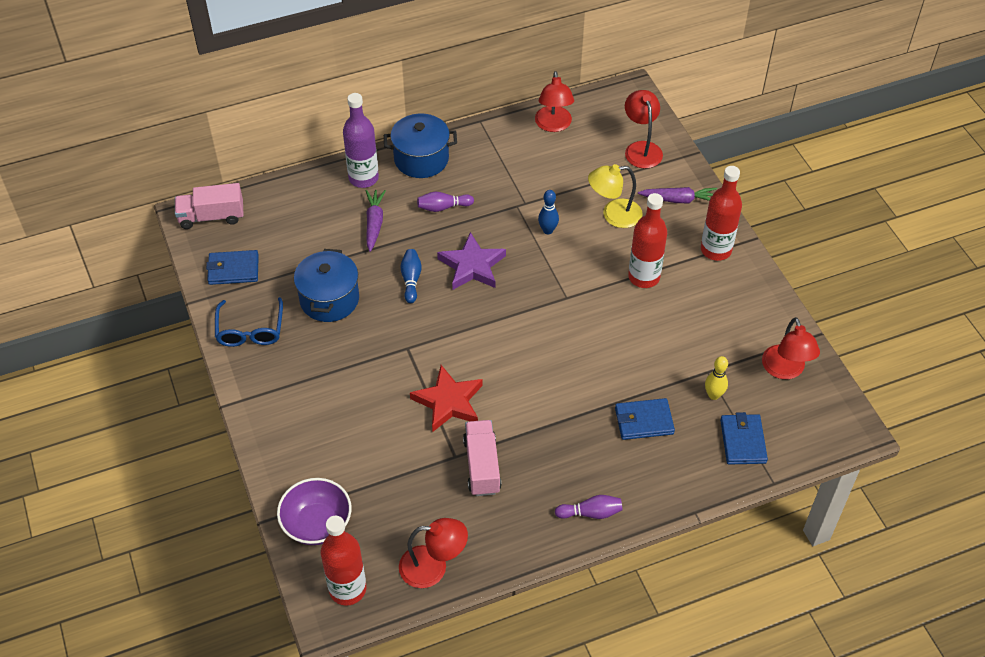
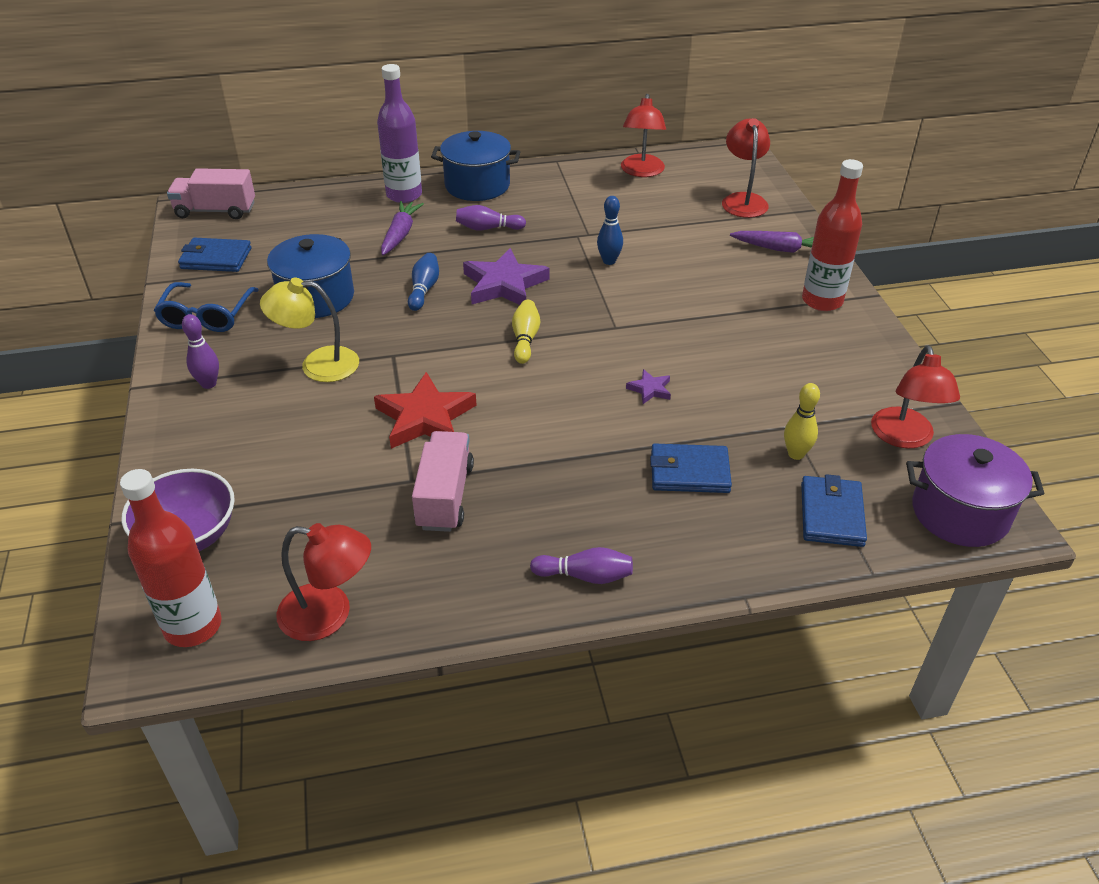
camera: 10 degrees right, 10 degrees down
yellow lamp [588,164,643,228] -> yellow lamp moved to [260,278,359,382]
red bottle [628,193,667,288] -> none
none -> purple bowling pin [182,314,219,389]
none -> yellow bowling pin [512,300,540,364]
none -> purple star [626,369,671,404]
none -> purple pot [906,434,1045,547]

